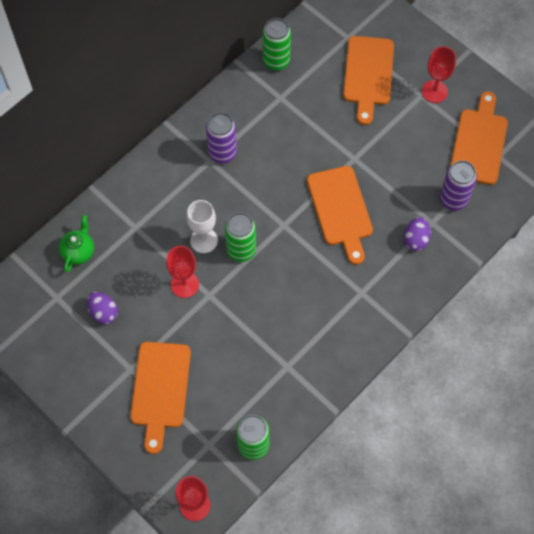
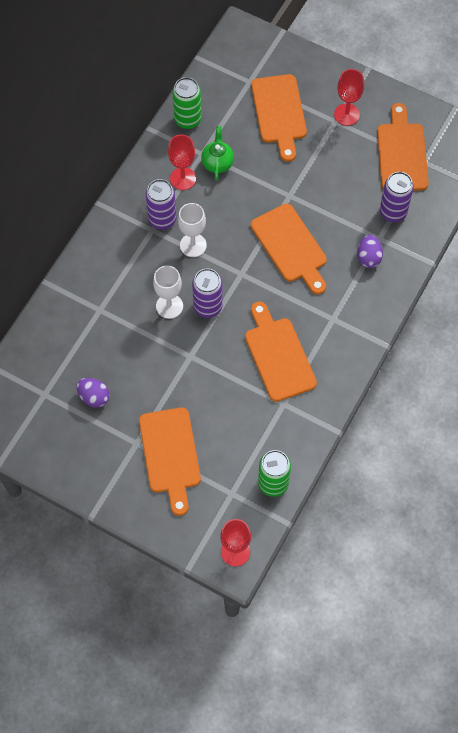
camera: 15 degrees left, 0 degrees up
green teapot [59,215,94,273] -> green teapot moved to [201,126,234,181]
red goblet [166,246,199,298] -> red goblet moved to [168,135,196,190]
green can [225,212,256,262] -> purple can [192,268,223,318]
none -> white goblet [178,203,207,257]
none -> orange cutting board [245,302,317,402]

